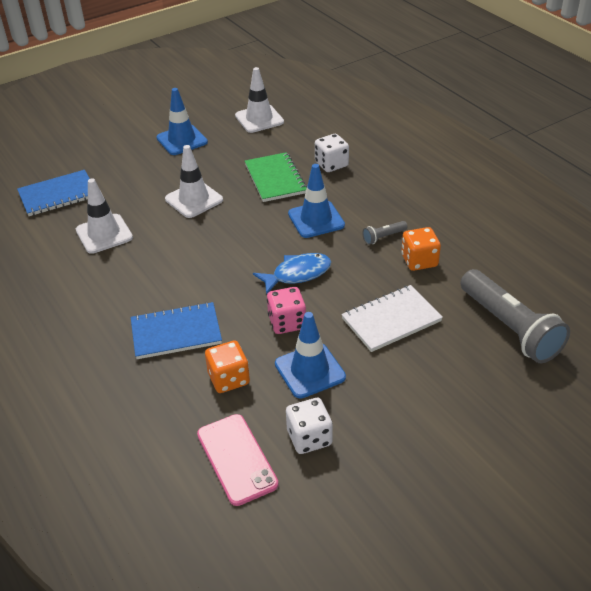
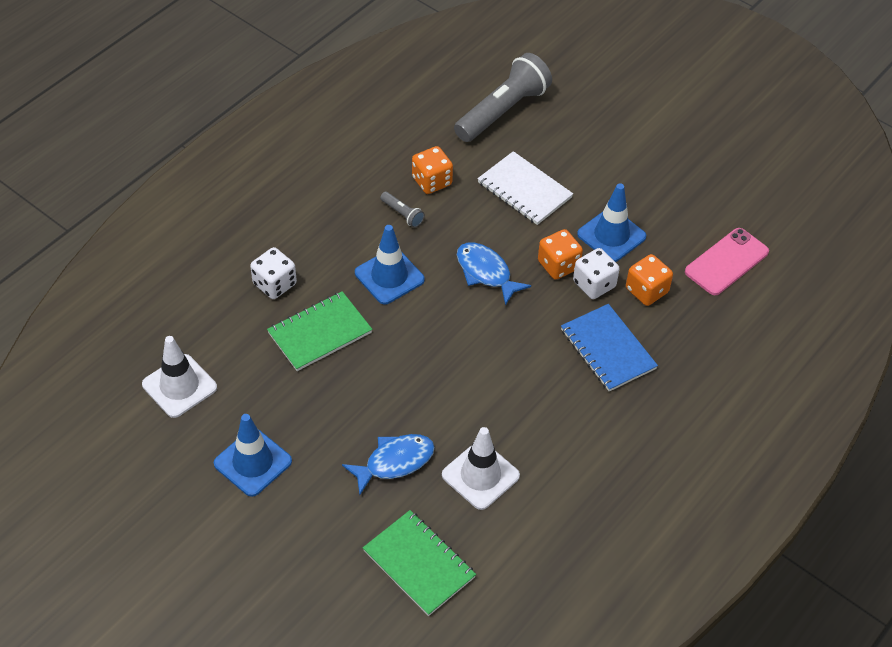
camera: 110 degrees left, 10 degrees up
blue notebook [17,170,90,216] -> green notebook [363,510,476,616]
white traffic cone [165,145,223,218] -> none
pink dice [267,287,306,334] -> orange dice [538,229,583,280]
white dice [286,398,333,454] -> white dice moved to [573,248,620,299]
none -> blue fish [342,434,435,495]

